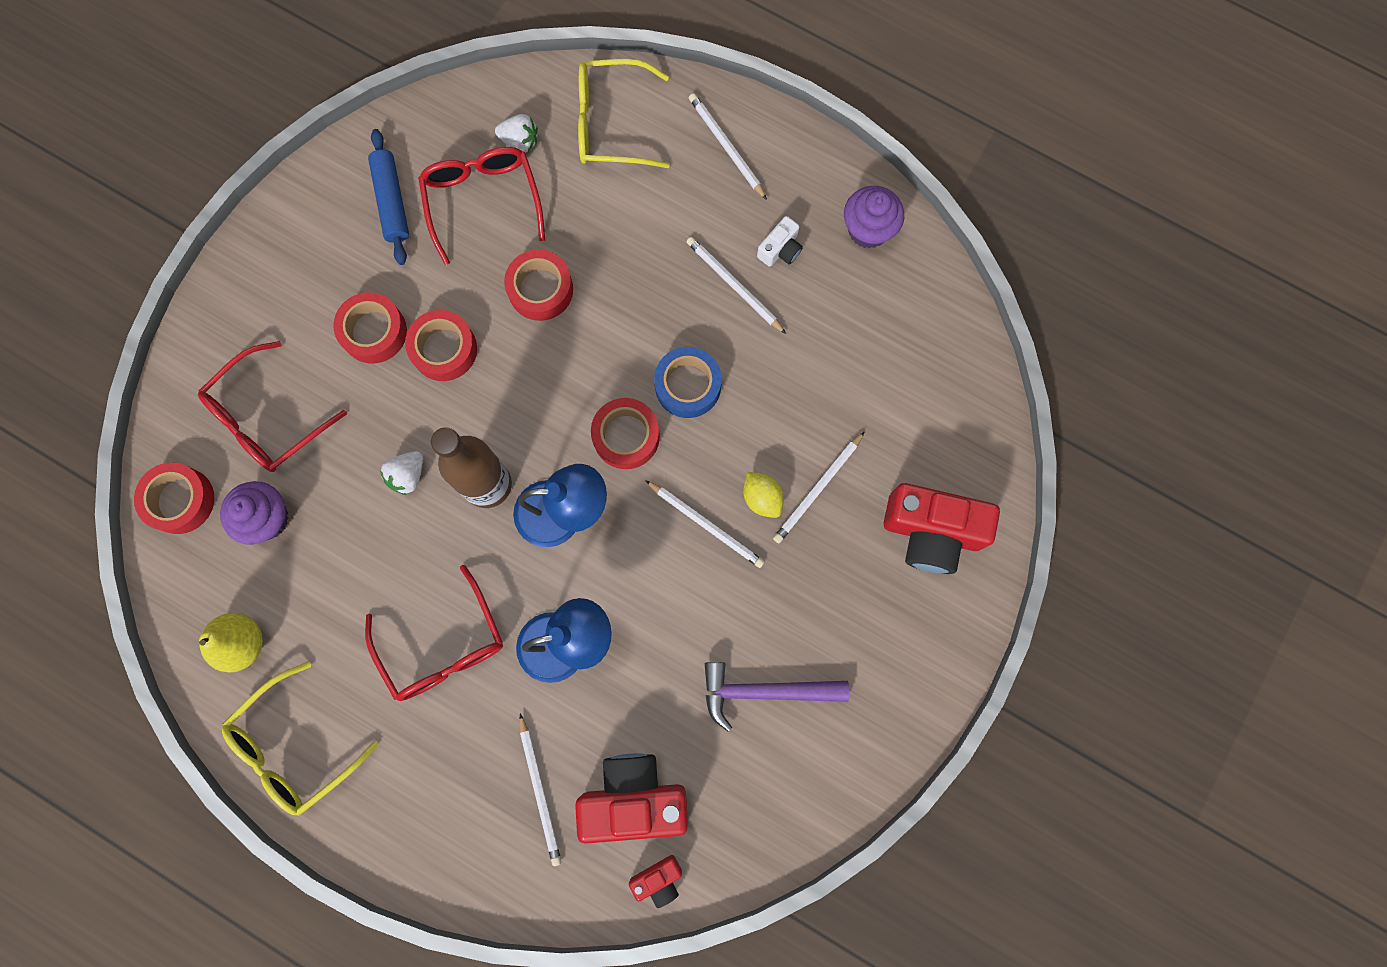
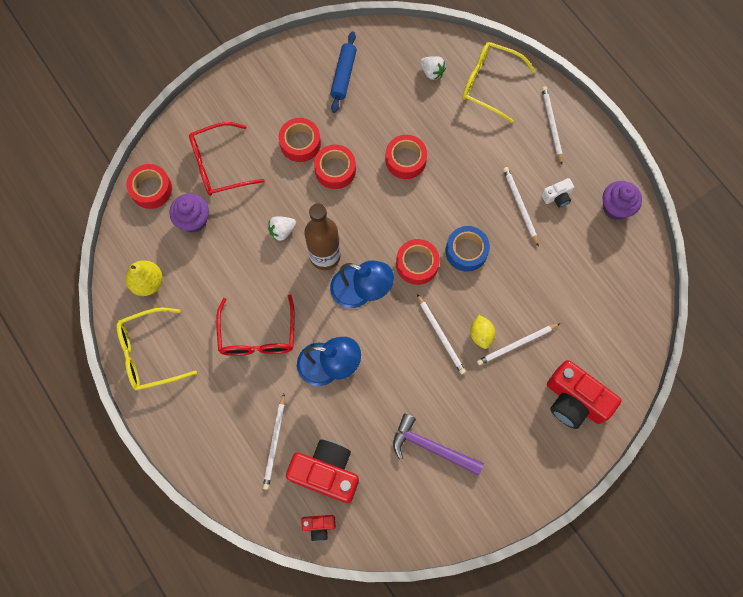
camera: 25 degrees right, 5 degrees down
red glasses [418,147,545,265] -> none

